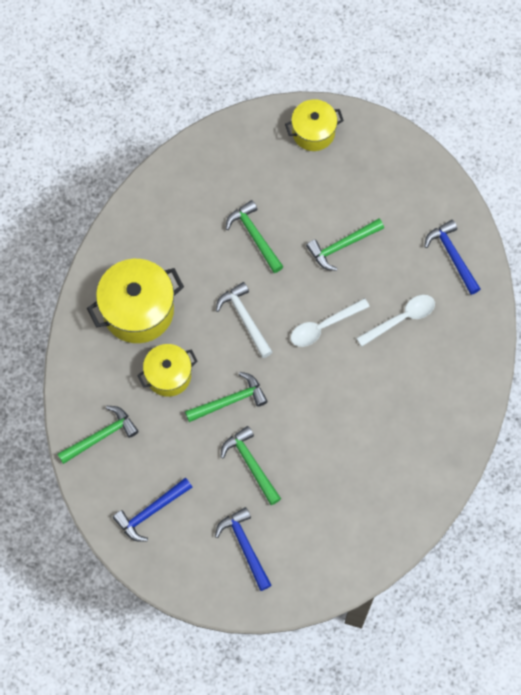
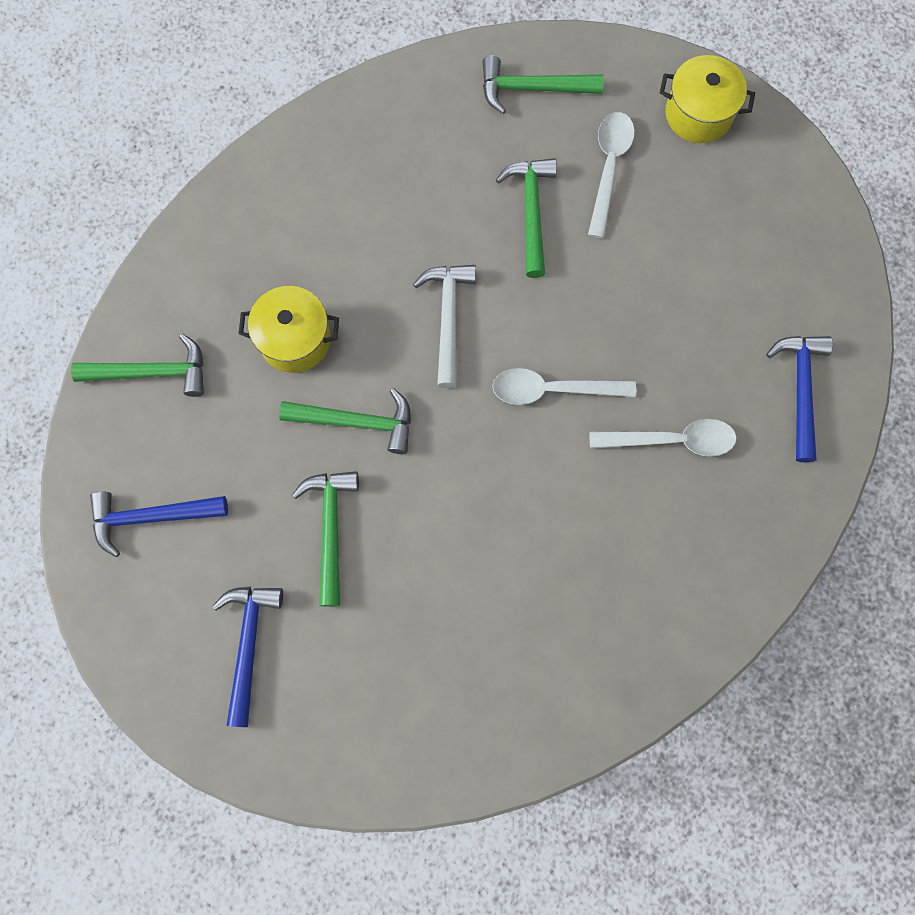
camera: 30 degrees right, 5 degrees up
yellow pot [87,259,184,343] -> none
green hammer [306,219,384,271] -> green hammer moved to [482,55,604,114]
none -> white spoon [588,112,635,238]

